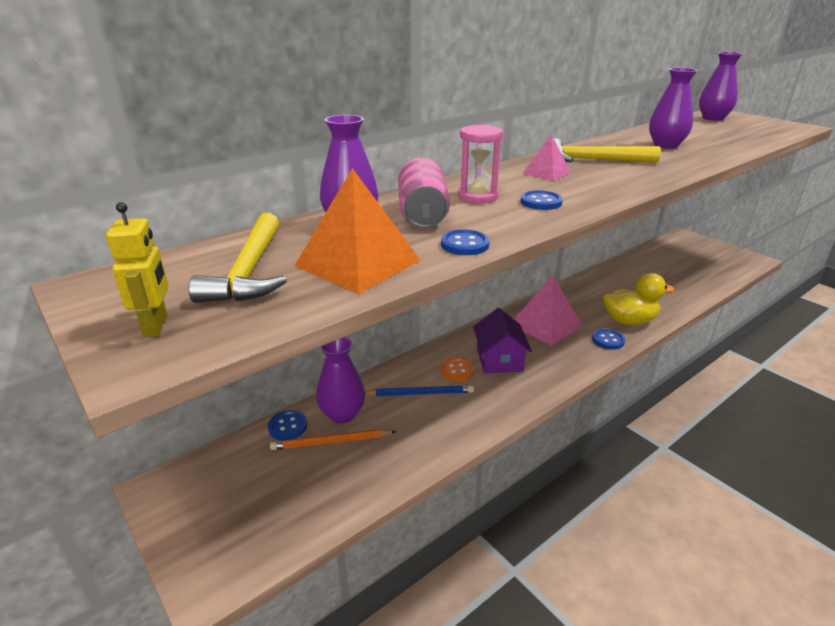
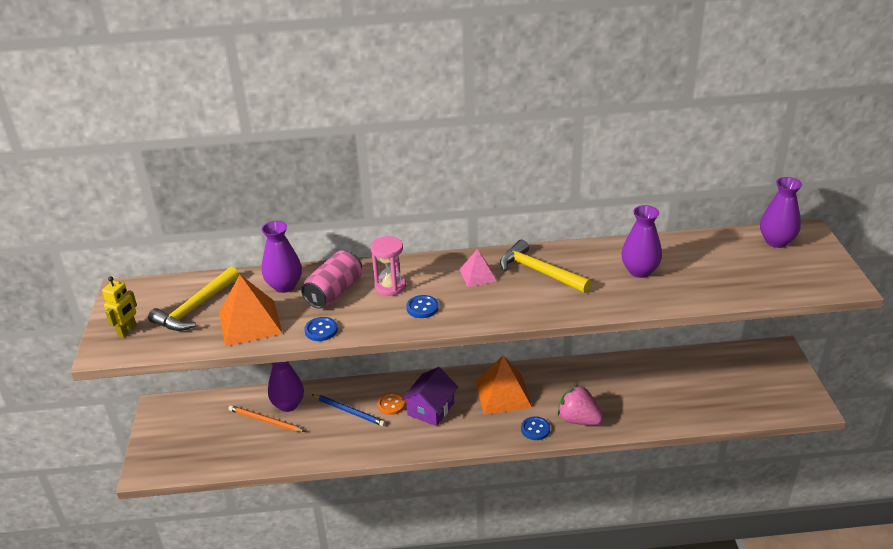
camera: 35 degrees right, 5 degrees up
blue button [268,410,307,440] -> none
pink pyramid [514,276,583,346] -> orange pyramid [475,355,532,415]
yellow duck [603,273,675,325] -> pink strawberry [558,385,603,425]

